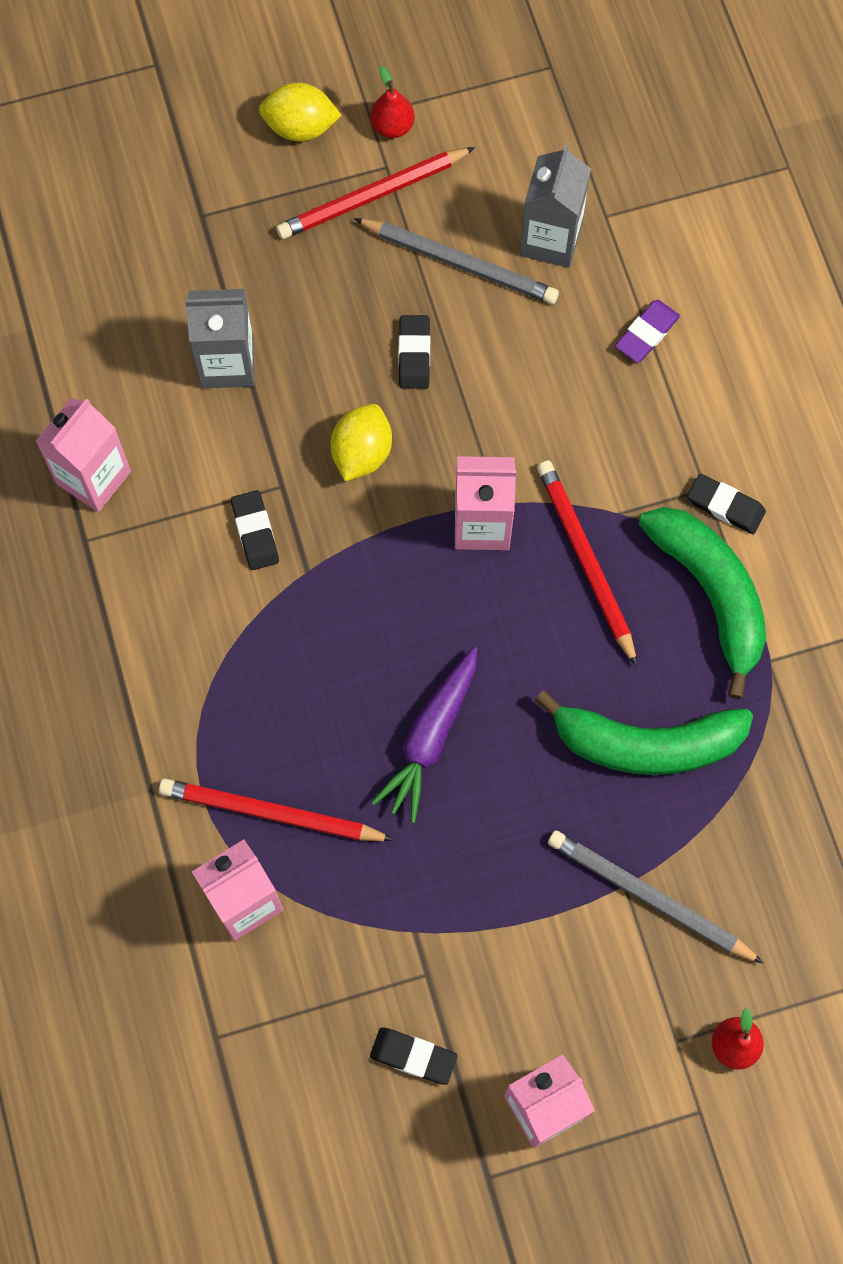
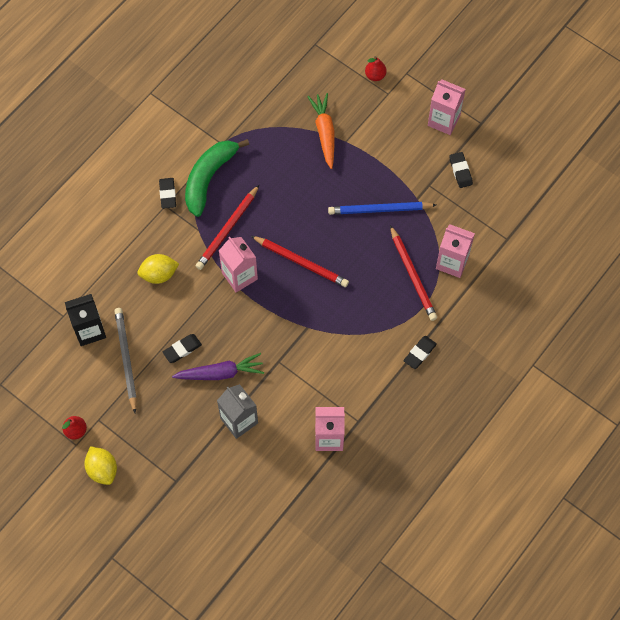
camera: 125 degrees left, 5 degrees down
black eraser [231,490,279,570] -> black eraser moved to [403,336,437,369]
red pencil [276,147,475,239] -> red pencil moved to [251,236,349,287]
yellow lemon [331,404,392,481] -> yellow lemon moved to [137,254,179,284]
purple carrot [371,646,477,823] -> purple carrot moved to [172,353,264,380]
grey carton [520,145,591,268] -> black carton [65,294,106,346]
green banana [535,690,753,775] -> none
grey pencil [548,830,764,964] -> none
purple eraser [615,300,680,363] -> none
none -> orange carrot [307,93,334,169]
none -> blue pencil [328,202,436,215]

